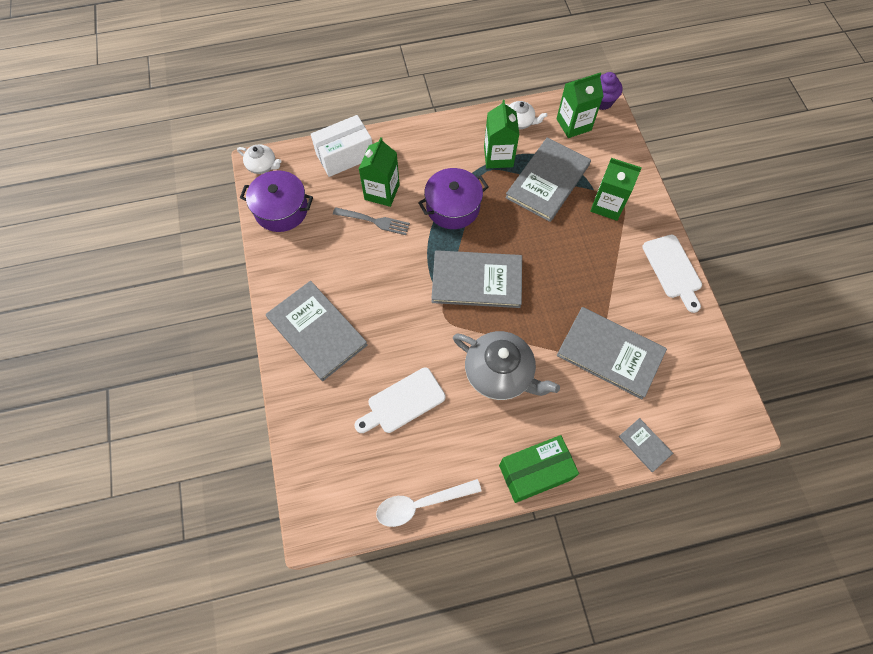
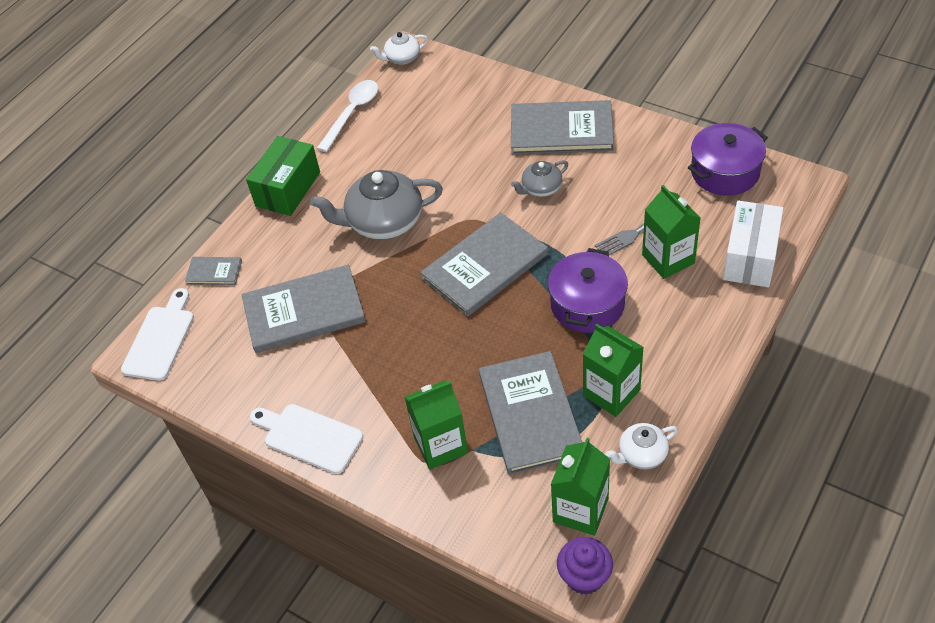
camera: 140 degrees right, 15 degrees down
white teapot [237,145,282,174] -> white teapot moved to [370,32,428,65]
white cutting board [355,368,446,433] -> white cutting board moved to [121,288,194,381]
none -> grey teapot [511,160,568,197]

